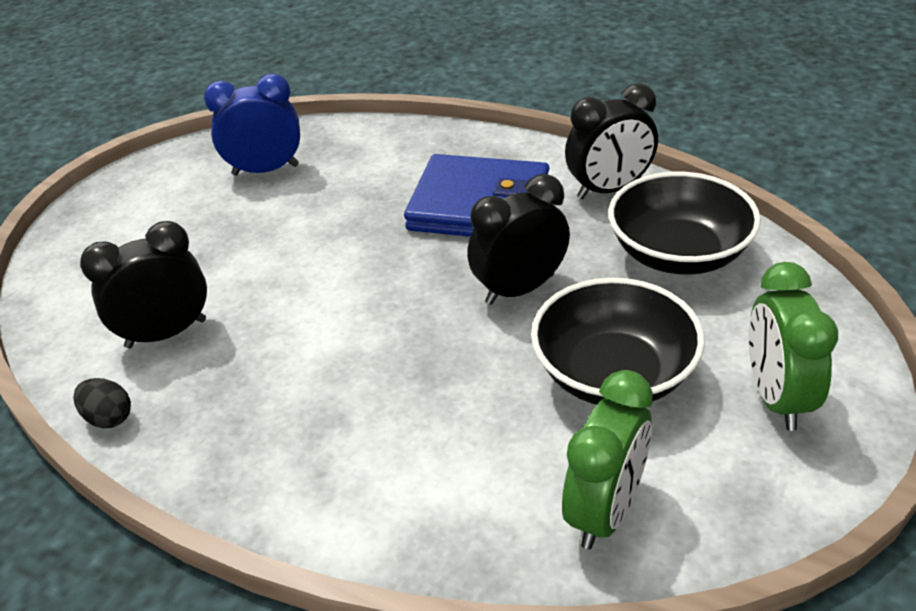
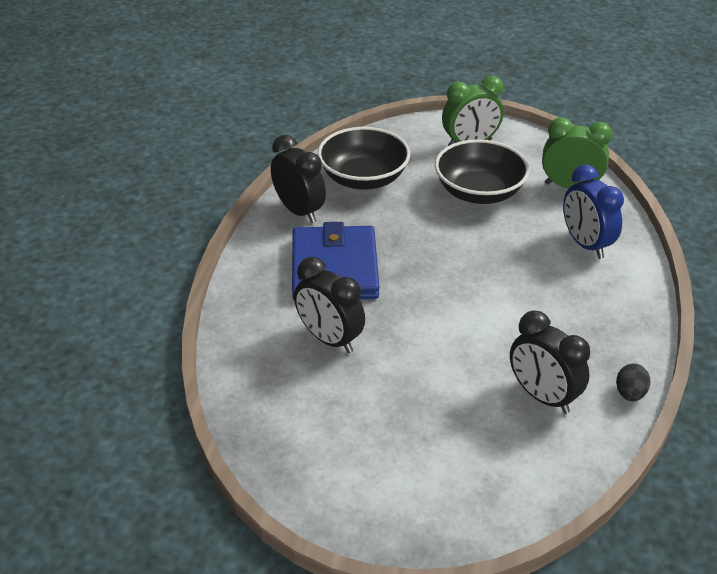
camera: 110 degrees left, 0 degrees up
blue clock [204,74,300,176] -> blue clock moved to [563,165,624,259]
black clock [467,174,570,305] -> black clock moved to [294,257,365,353]

